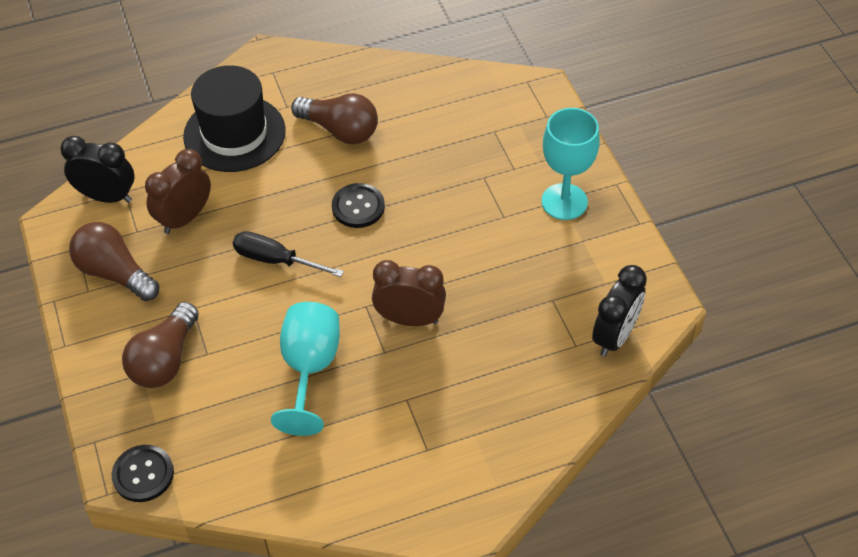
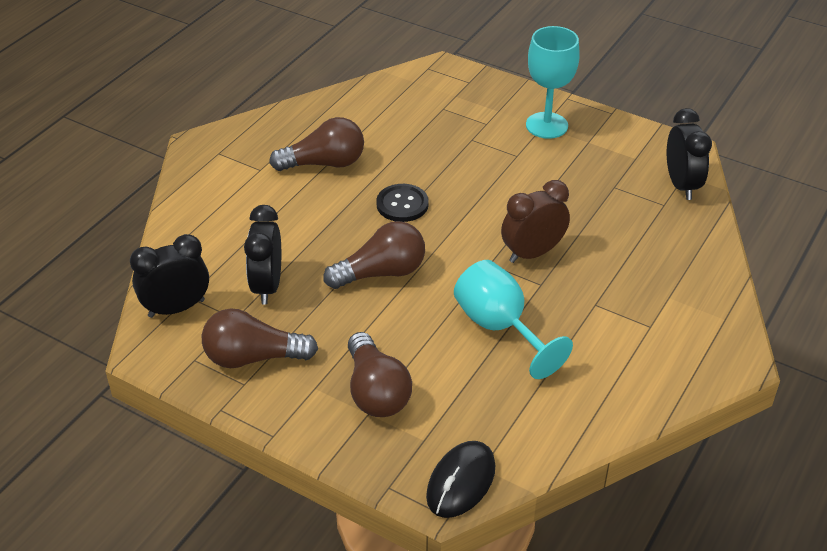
camera: 40 degrees left, 10 degrees down
black button [112,445,174,502] -> black mouse [426,441,495,518]
brown clock [145,149,211,234] -> black clock [244,205,281,305]
black hat [183,65,286,172] -> none
black screwdriver [233,231,344,277] -> brown light bulb [324,221,425,289]

